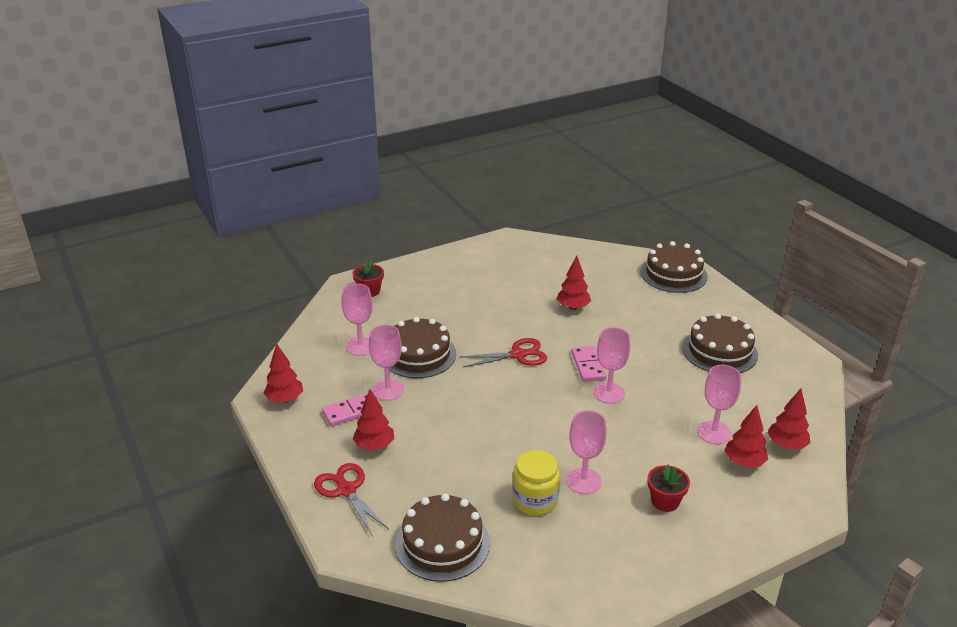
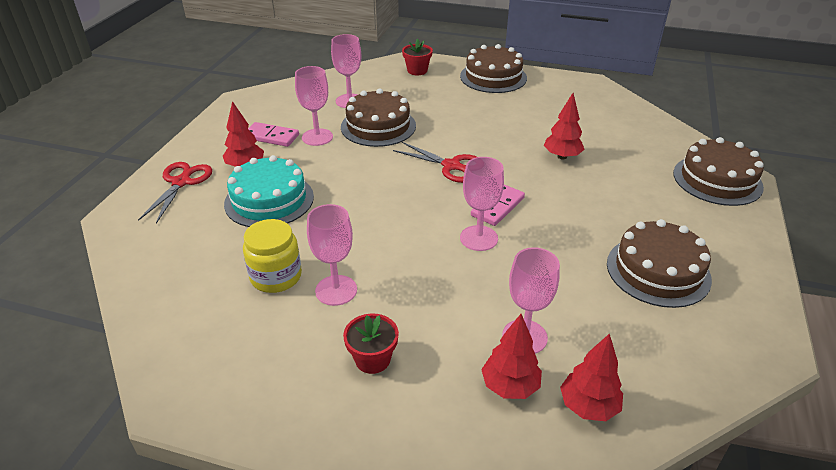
camera: 45 degrees right, 5 degrees up
red tree [264,344,303,403] -> none
brown cake [396,493,490,582] -> brown cake moved to [460,44,527,93]
none -> turquoise cake [224,155,314,227]

